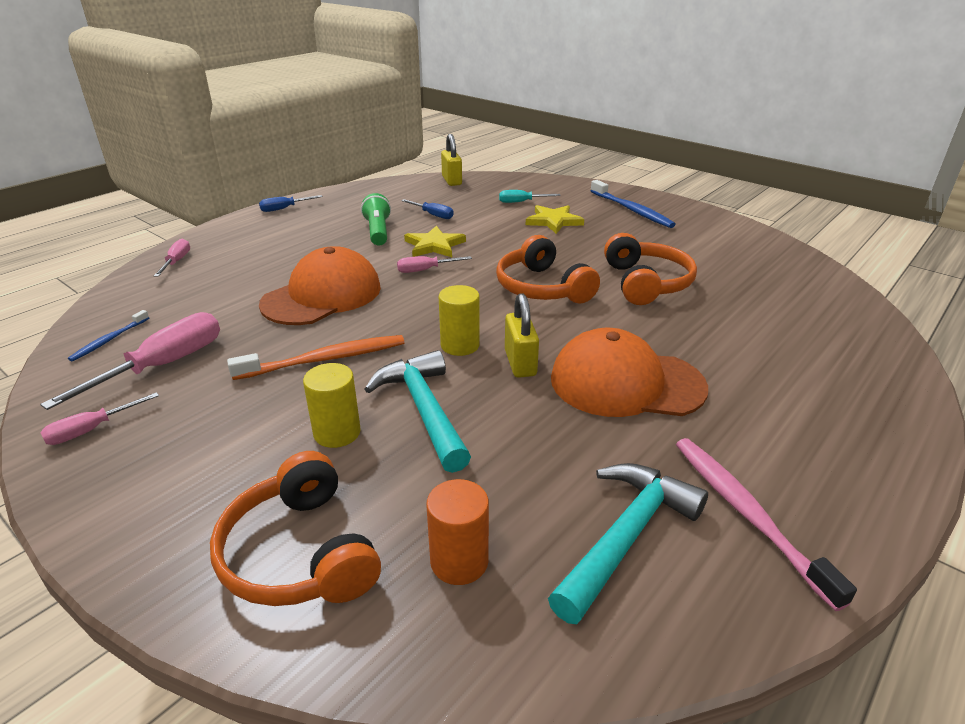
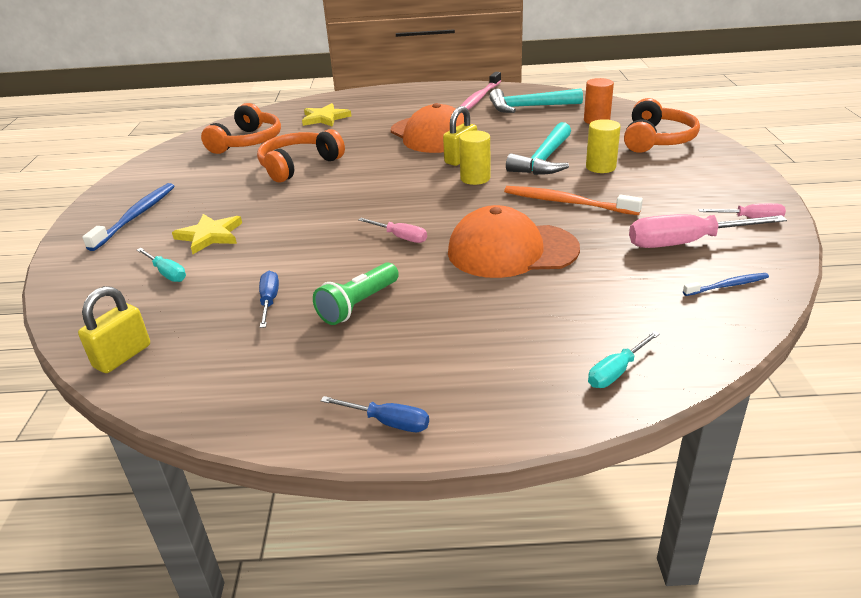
camera: 130 degrees left, 0 degrees up
pink screwdriver [154,239,190,277] -> turquoise screwdriver [588,331,660,388]
yellow star [404,226,466,257] -> yellow star moved to [302,103,351,127]
orange headphones [496,235,600,303] -> orange headphones moved to [201,103,281,154]

